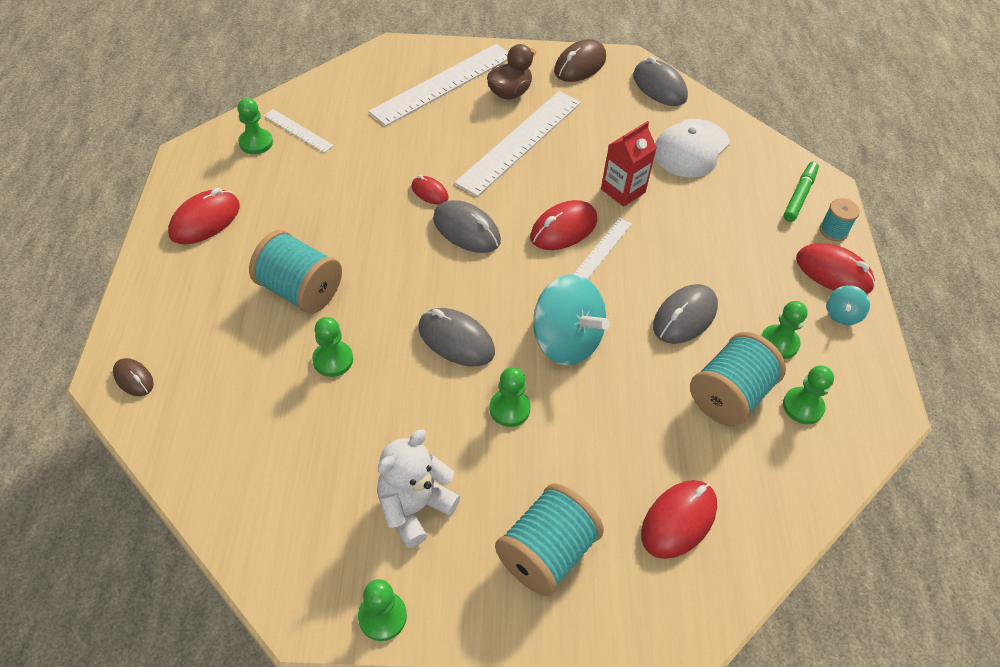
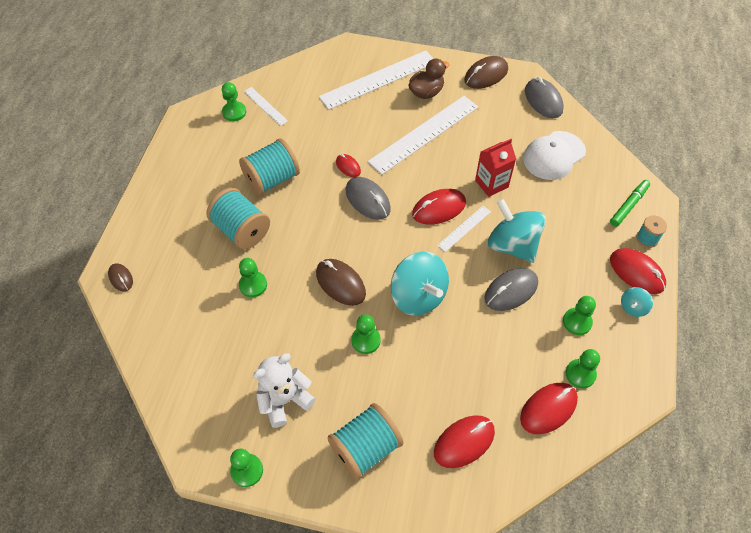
camera: 15 degrees right, 5 degrees up
red mouse [168,188,240,244] -> red mouse moved to [520,383,578,434]
grey mouse [419,308,495,366] -> brown mouse [316,259,366,306]
turquoise spool [690,332,786,427] -> turquoise spool moved to [239,138,300,195]
none -> turquoise spinning top [488,199,546,263]

